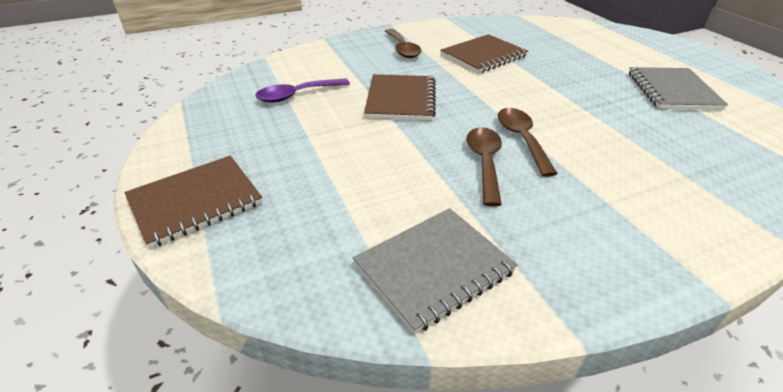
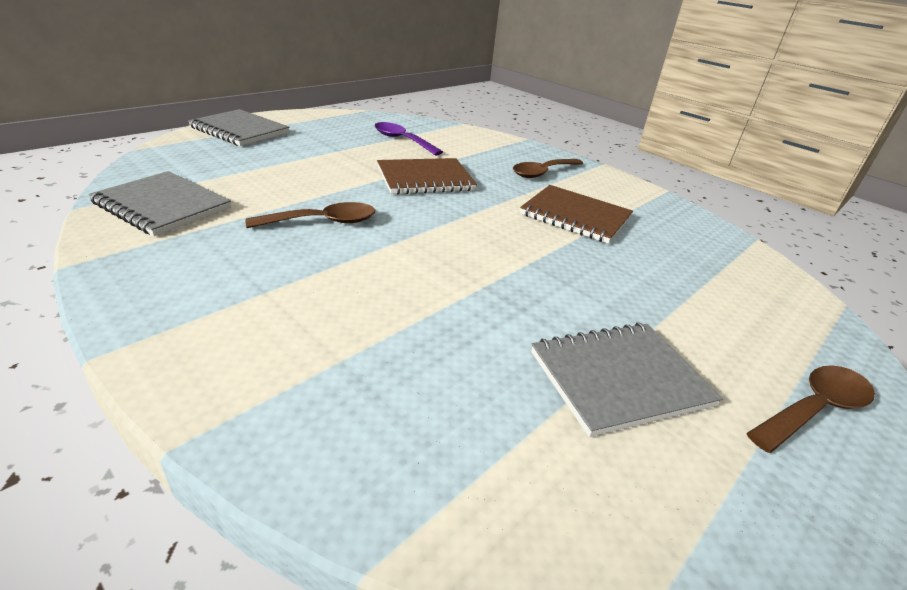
camera: 65 degrees right, 5 degrees down
brown notebook [124,156,263,249] -> grey notebook [188,109,289,146]
brown spoon [498,108,558,177] -> brown spoon moved to [746,365,875,453]

